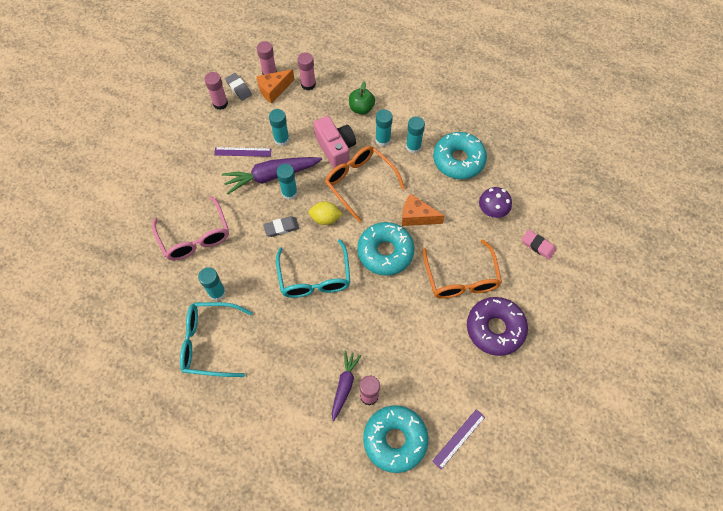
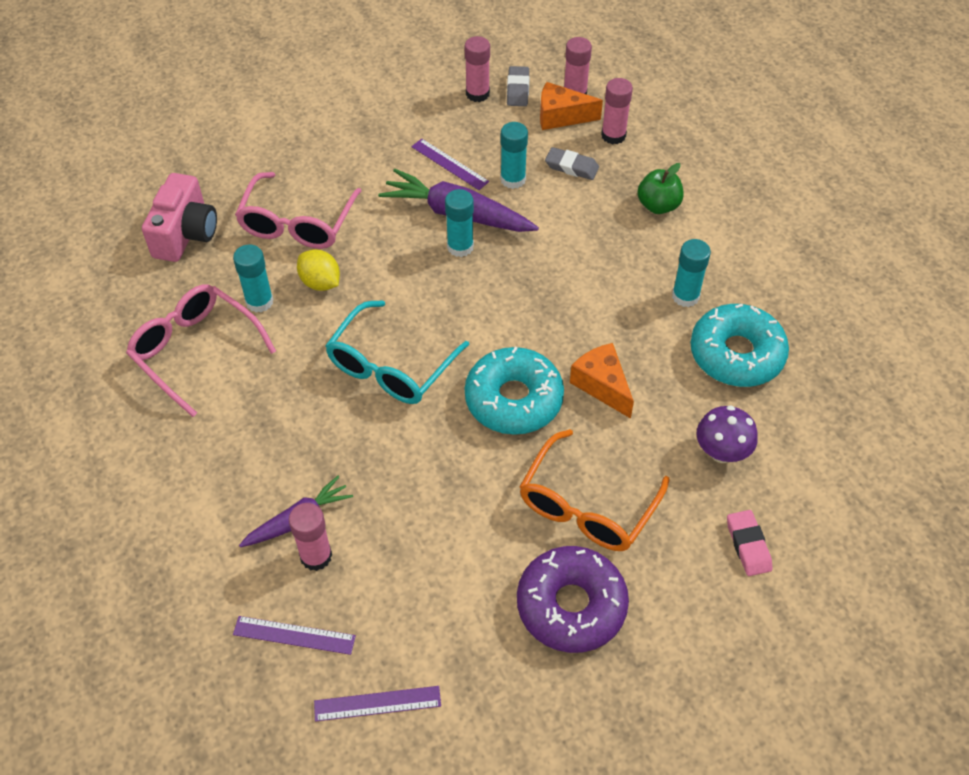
camera: 40 degrees right, 10 degrees down
turquoise glasses [180,302,253,377] -> pink glasses [126,284,276,417]
grey eraser [263,216,299,237] -> grey eraser moved to [545,147,599,180]
yellow lemon [308,201,342,225] -> yellow lemon moved to [297,249,340,291]
pink camera [314,116,356,168] -> pink camera moved to [142,173,217,262]
orange glasses [325,146,405,222] -> none
turquoise donut [363,405,428,473] -> purple ruler [233,616,356,655]
turquoise glue stick [375,109,393,146] -> none

